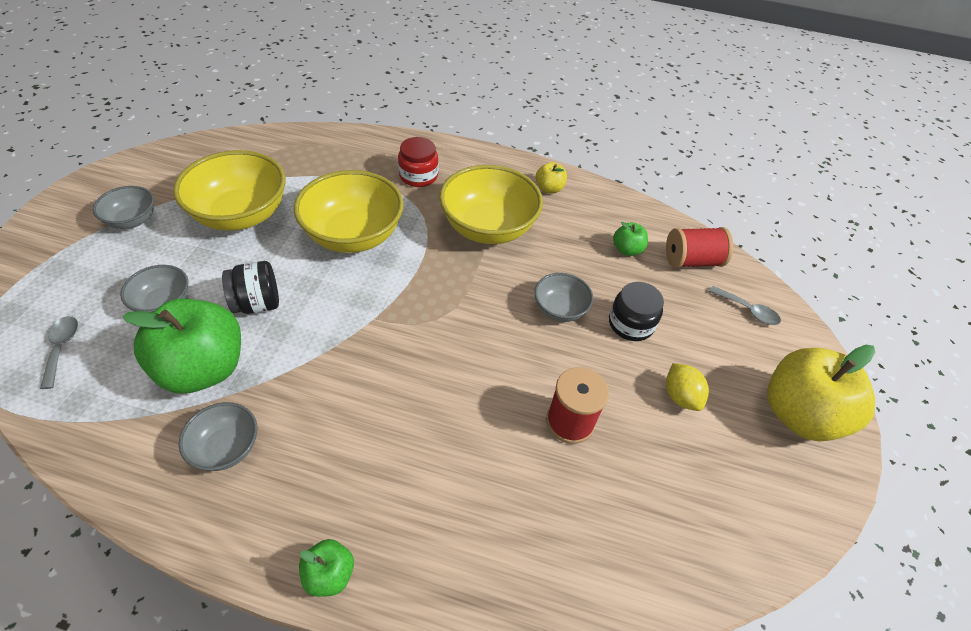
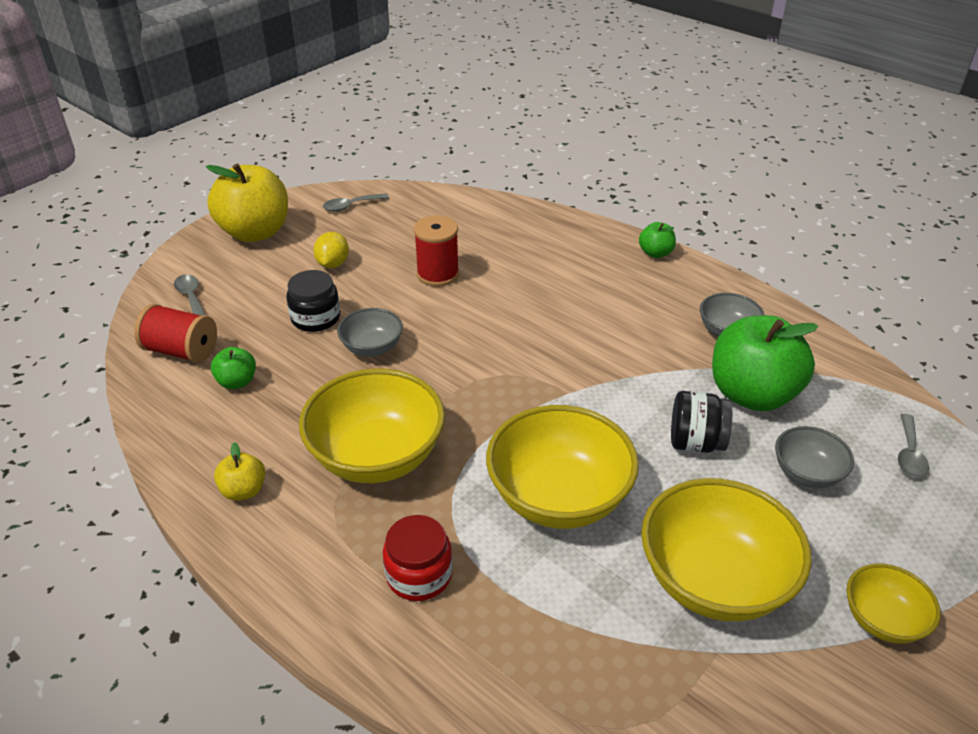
camera: 150 degrees left, 10 degrees down
grey bowl [93,186,154,229] -> yellow bowl [847,564,941,643]
none -> grey spoon [323,193,389,212]

